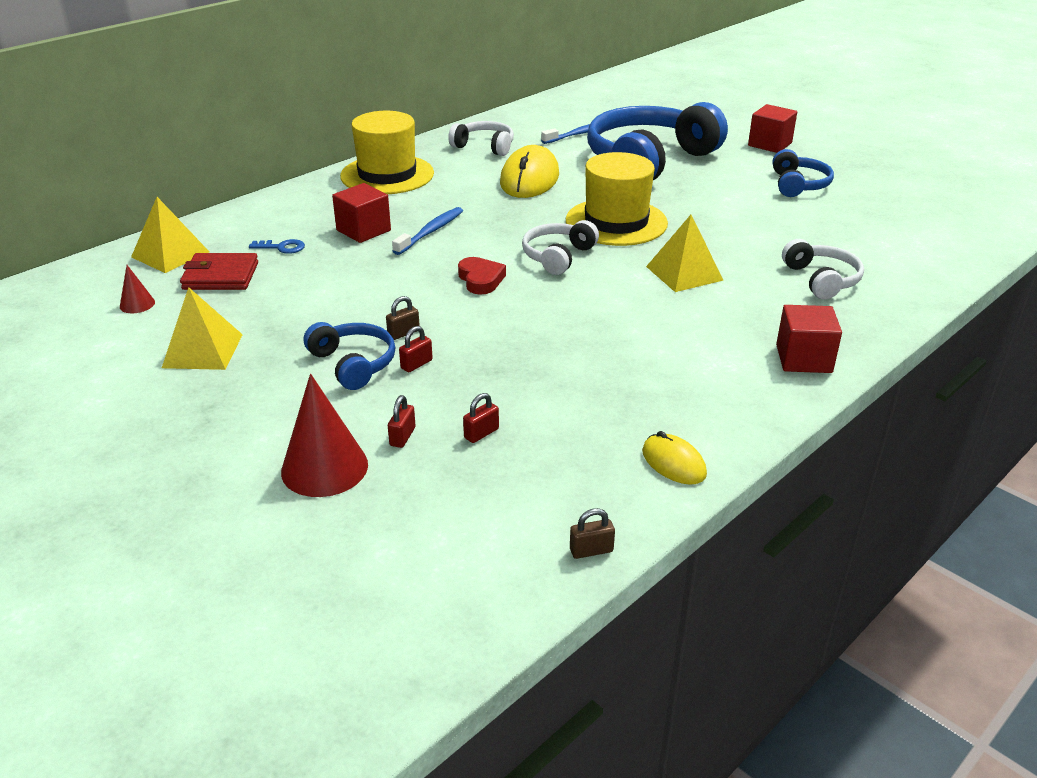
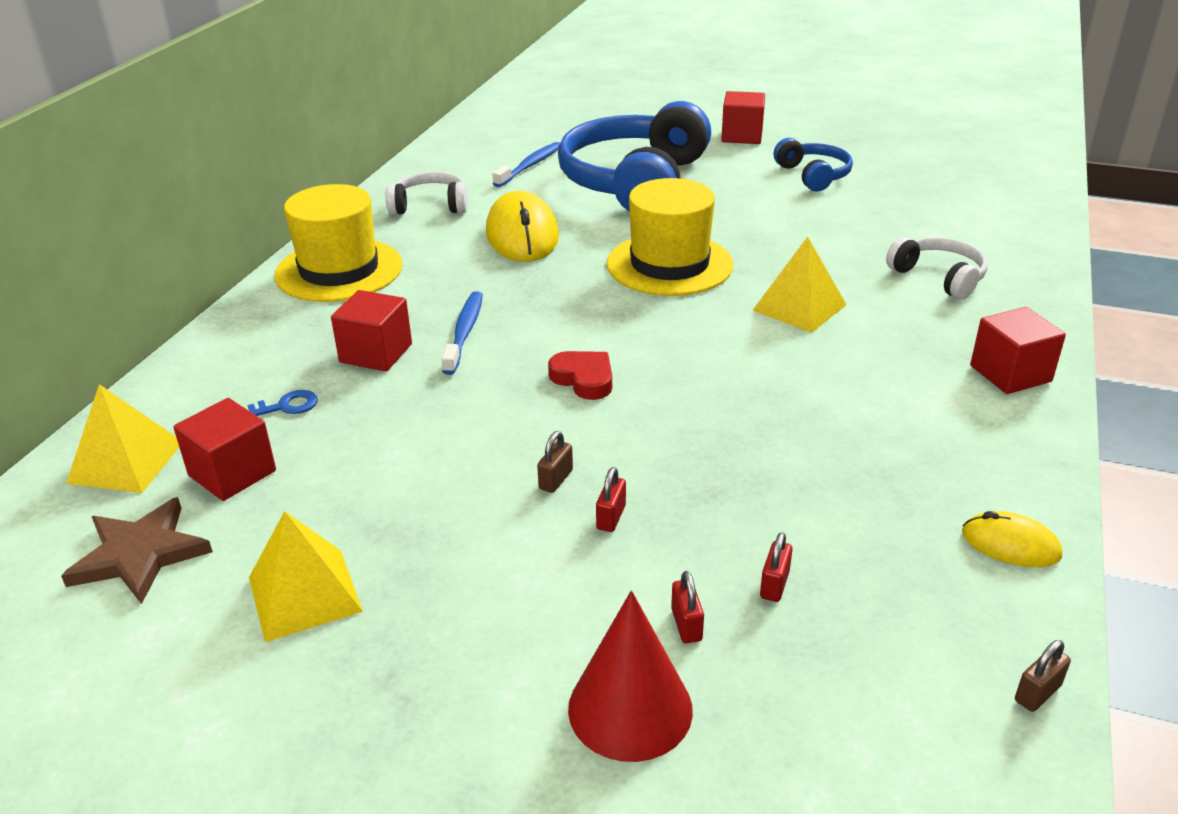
camera: 25 degrees left, 0 degrees up
red cone [120,265,155,313] -> brown star [61,497,213,604]
red wallet [180,253,258,290] -> red cube [173,398,276,501]
blue headphones [304,322,396,390] -> none
white headphones [522,220,599,275] -> none

